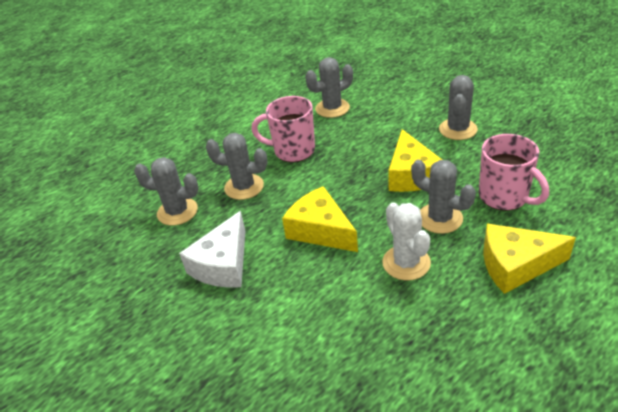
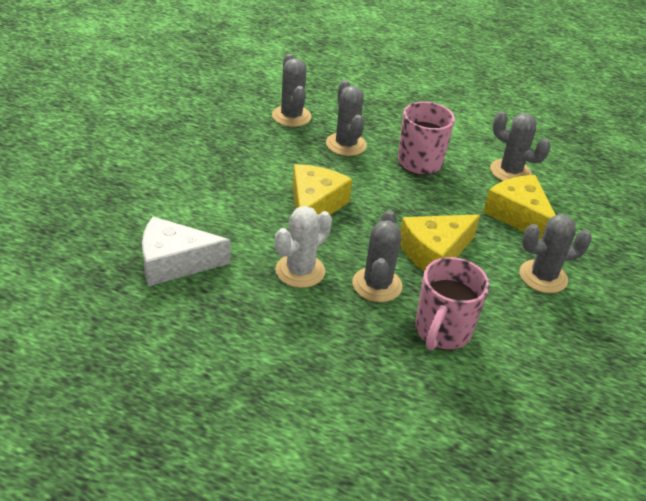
camera: 55 degrees right, 0 degrees up
white cheese [179,211,246,288] -> white cheese moved to [142,216,230,286]
yellow cheese [483,224,576,294] -> yellow cheese moved to [483,175,556,239]

